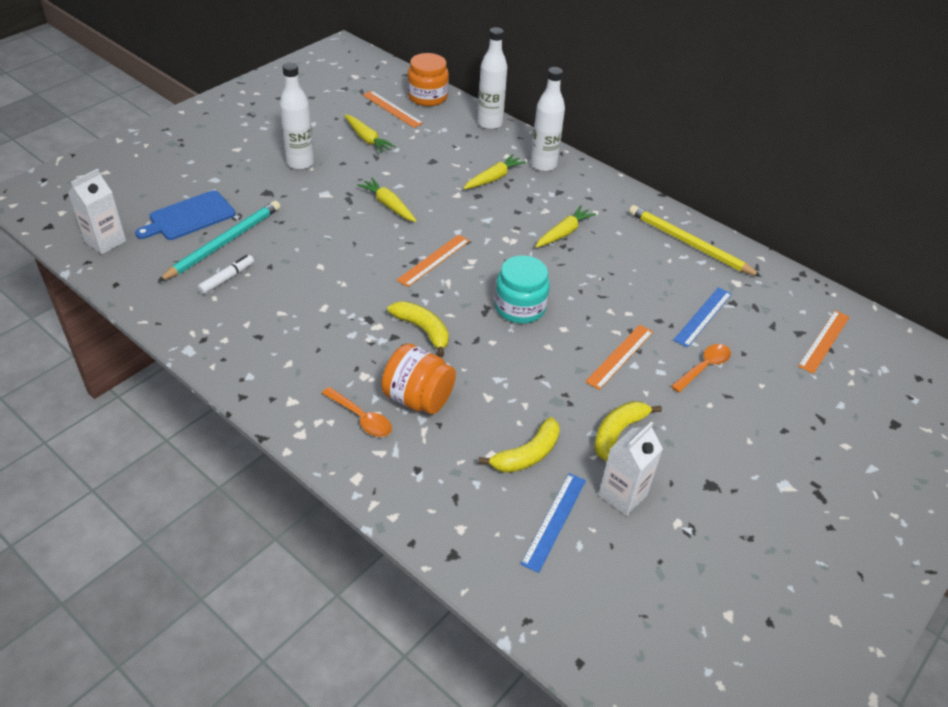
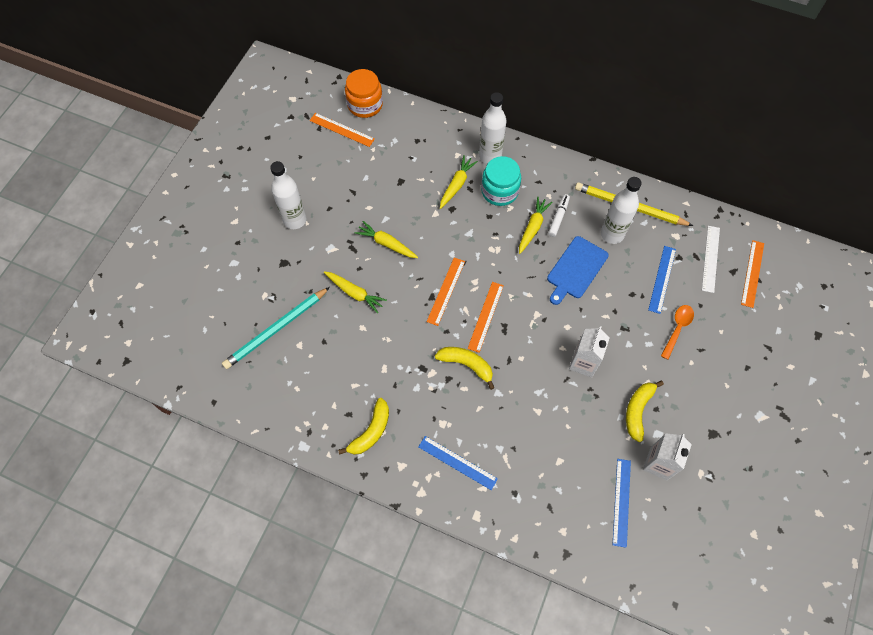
camera: 15 degrees left, 20 degrees up
white carton [68,169,126,254] -> white carton moved to [569,326,610,377]
blue cutting board [135,190,236,240] -> blue cutting board moved to [547,236,609,305]
turquoise pencil [157,201,280,282] -> turquoise pencil turned 150 degrees counterclockwise [222,287,330,369]
white marker [197,255,254,294] -> white marker moved to [548,194,570,237]
orange spoon [322,387,392,437] -> blue ruler [418,436,498,490]
yellow carrot [344,114,396,153] -> yellow carrot moved to [324,271,387,313]
orange jar [381,344,456,414] -> none
white bottle [477,27,507,129] -> white bottle moved to [601,177,642,244]
yellow banana [478,417,560,473] -> yellow banana moved to [338,398,389,455]
turquoise jar [495,255,550,324] -> turquoise jar moved to [481,156,521,206]
orange ruler [585,325,653,390] -> orange ruler moved to [468,282,504,353]
none -> white ruler [702,226,720,293]

